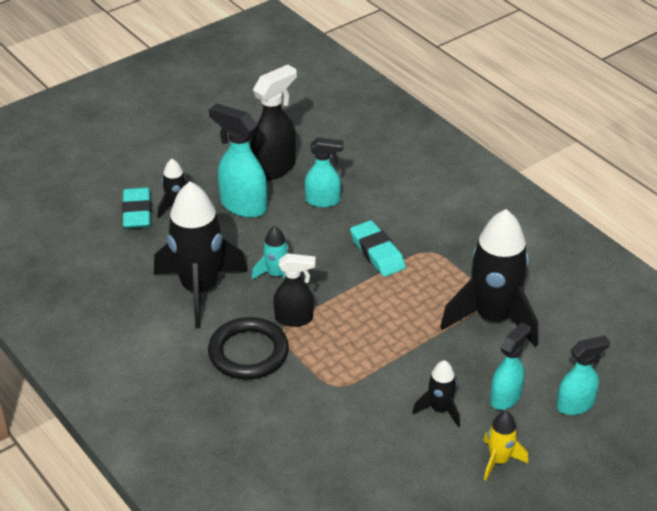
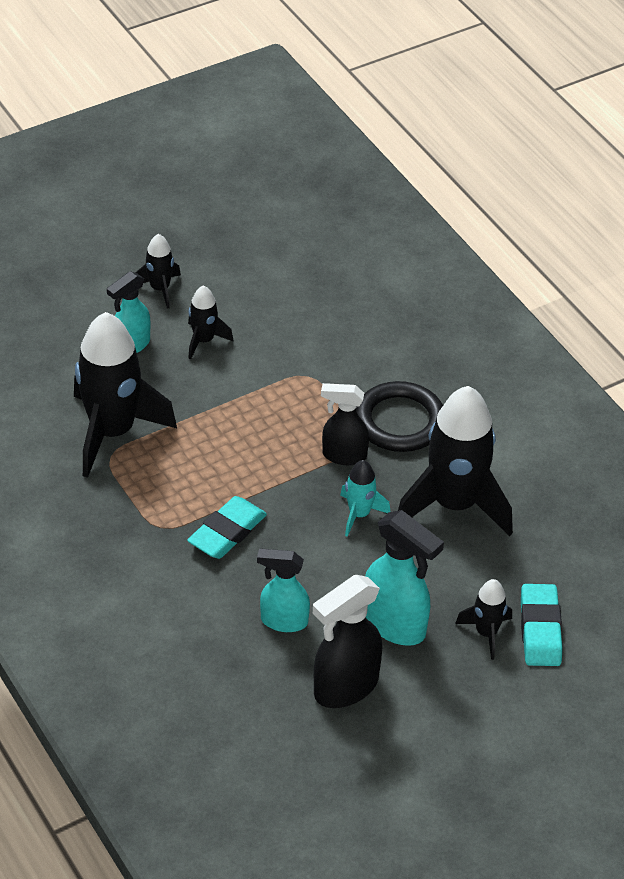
camera: 175 degrees left, 5 degrees up
turquoise eraser [350,220,406,277] -> turquoise eraser turned 60 degrees clockwise [187,496,267,559]
yellow rocket [483,411,528,480] -> black rocket [135,234,181,309]
turquoise spray bottle [557,335,610,415] -> none

